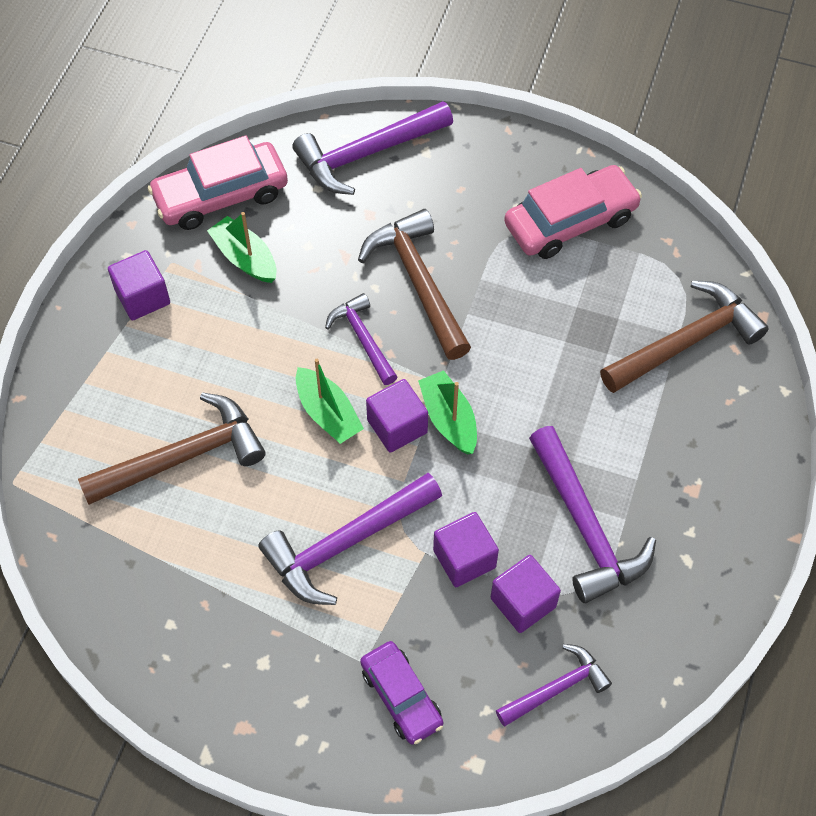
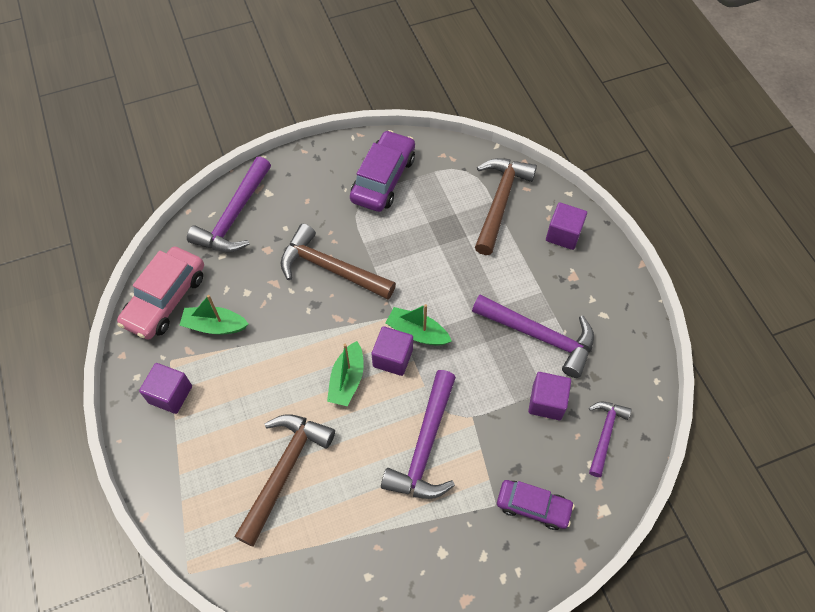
camera: 40 degrees left, 0 degrees up
green boat [296,359,364,444] -> green boat turned 90 degrees clockwise [327,341,364,406]
purple hammer [325,293,397,385] -> none
purple cube [433,512,499,587] -> purple cube moved to [546,202,587,250]
pink car [504,165,642,259] -> purple car [350,130,415,212]

